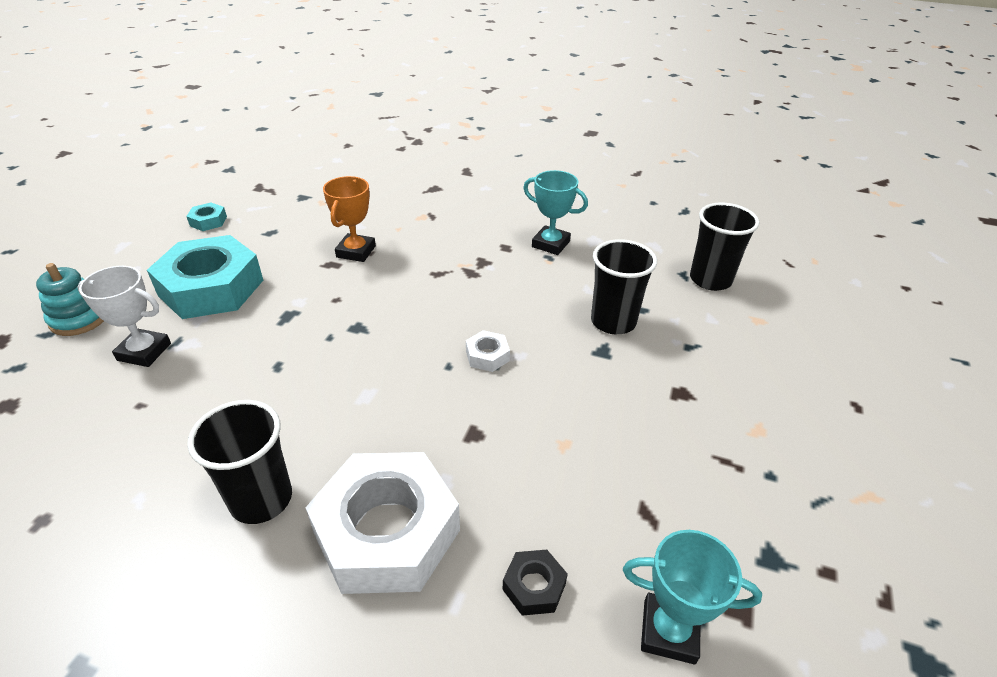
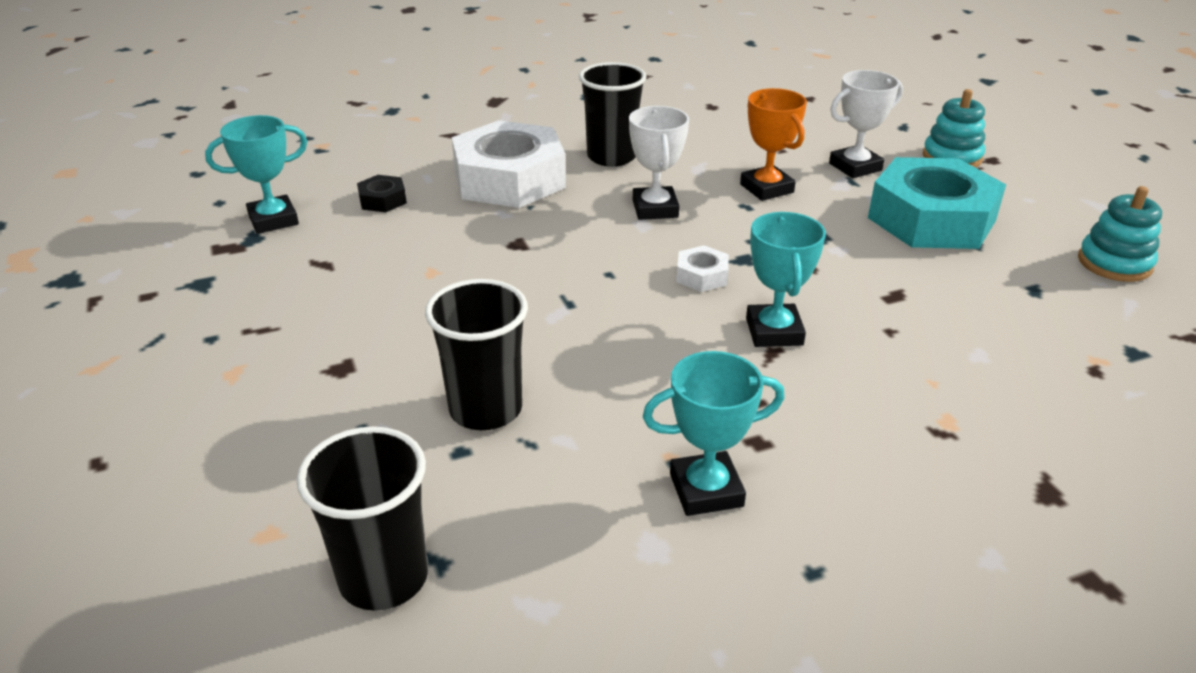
camera: 140 degrees right, 5 degrees down
turquoise nut [186,203,227,231] -> turquoise stacking toy [1078,186,1162,282]
orange trophy [323,176,376,262] -> orange trophy moved to [740,88,807,201]
white nut [466,330,510,372] -> white nut moved to [677,245,729,292]
none -> white trophy [629,106,689,220]
none -> turquoise trophy [746,212,826,347]

